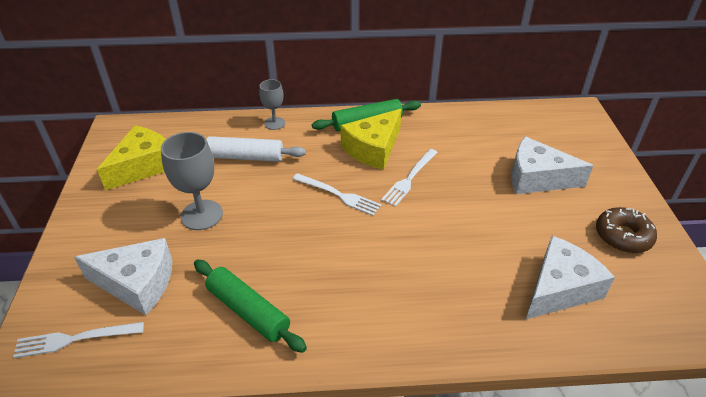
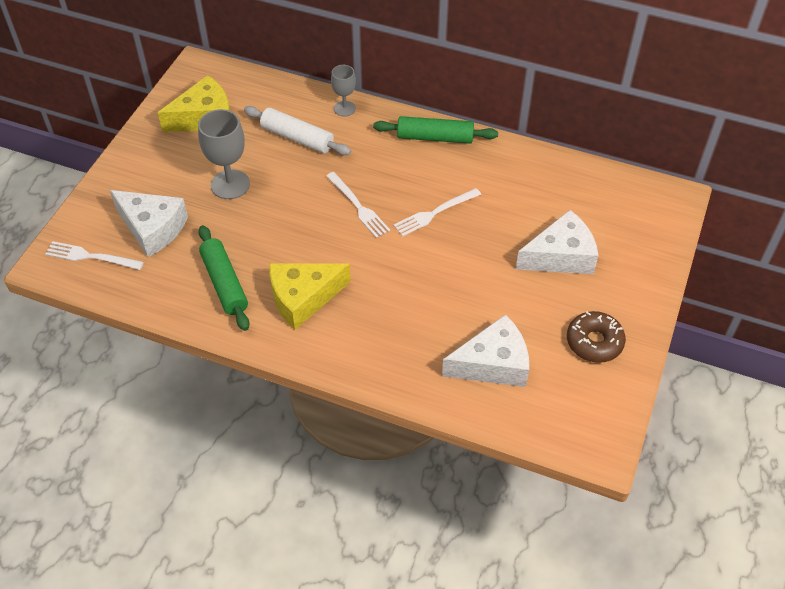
camera: 25 degrees right, 10 degrees up
yellow cheese [340,109,402,170] -> yellow cheese moved to [269,263,351,330]
white cheese [511,136,594,194] -> white cheese turned 120 degrees clockwise [515,210,598,274]

